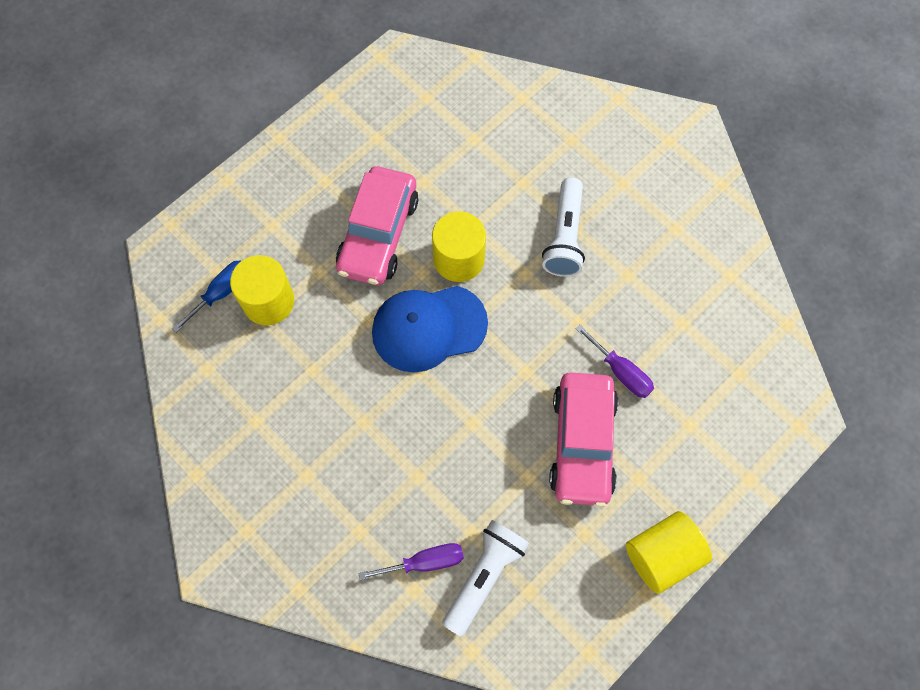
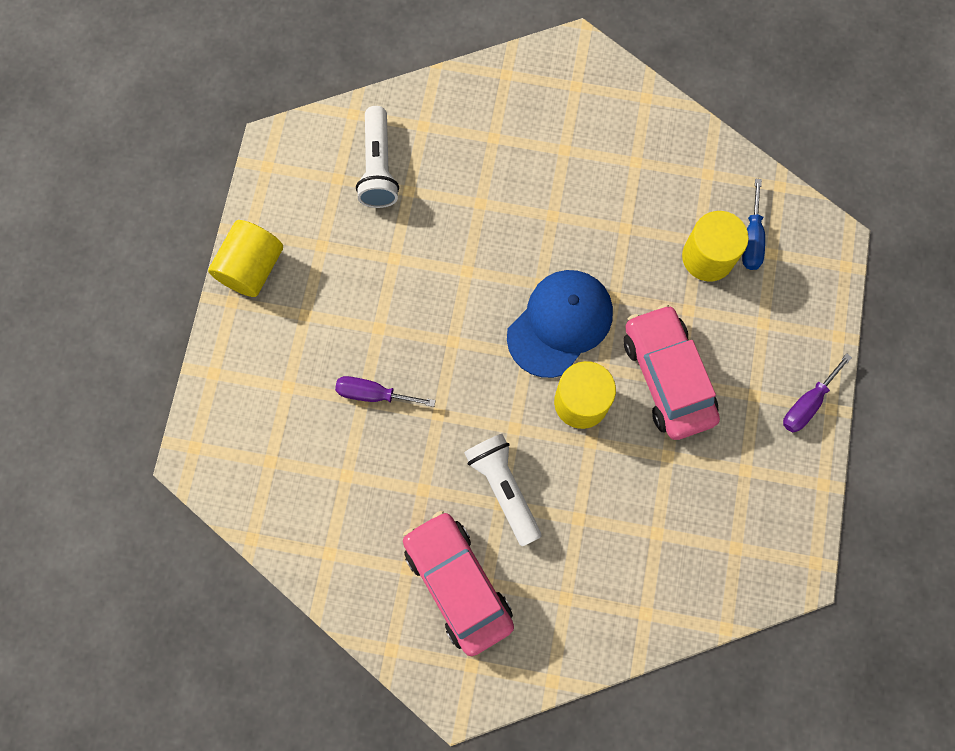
camera: 145 degrees right, 5 degrees up
purple screwdriver [359,543,464,580] -> purple screwdriver moved to [783,353,852,433]
pink car [549,373,619,507] -> pink car moved to [403,511,514,656]

